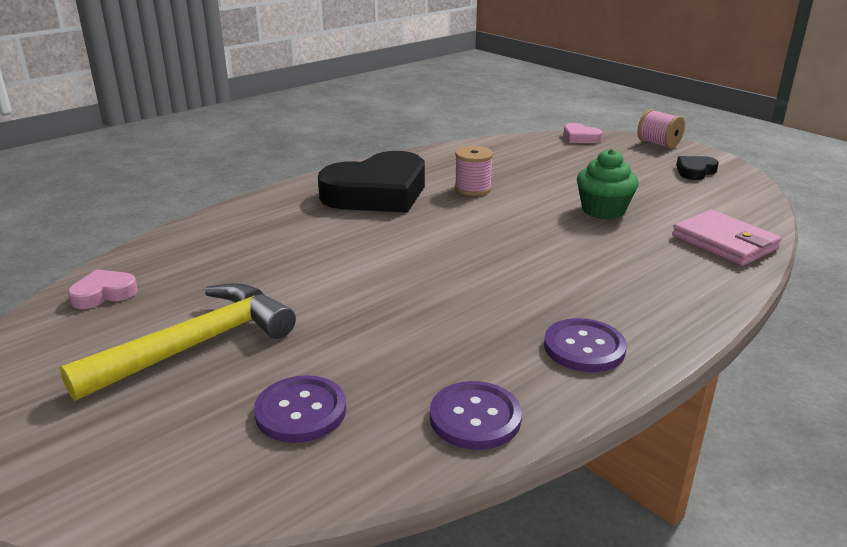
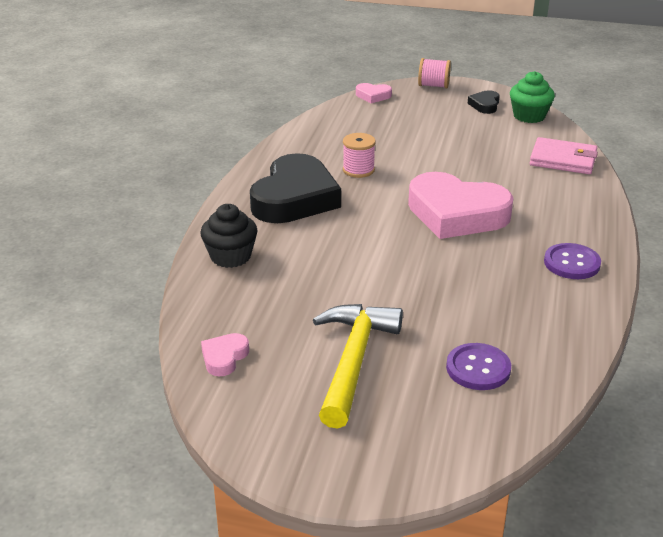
camera: 35 degrees left, 5 degrees up
purple button [430,381,522,450] -> none
green cupcake [577,149,639,220] -> green cupcake moved to [510,71,555,123]
none -> black cupcake [200,204,257,268]
none -> pink heart [408,172,514,239]

